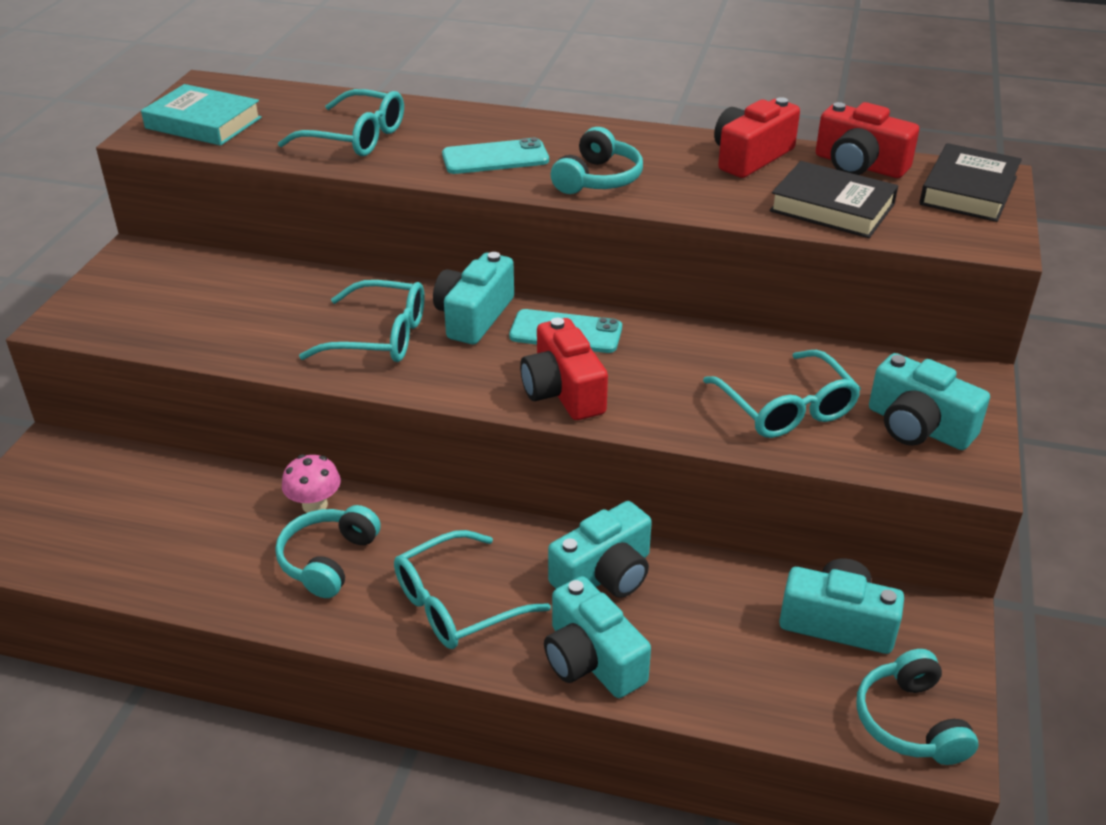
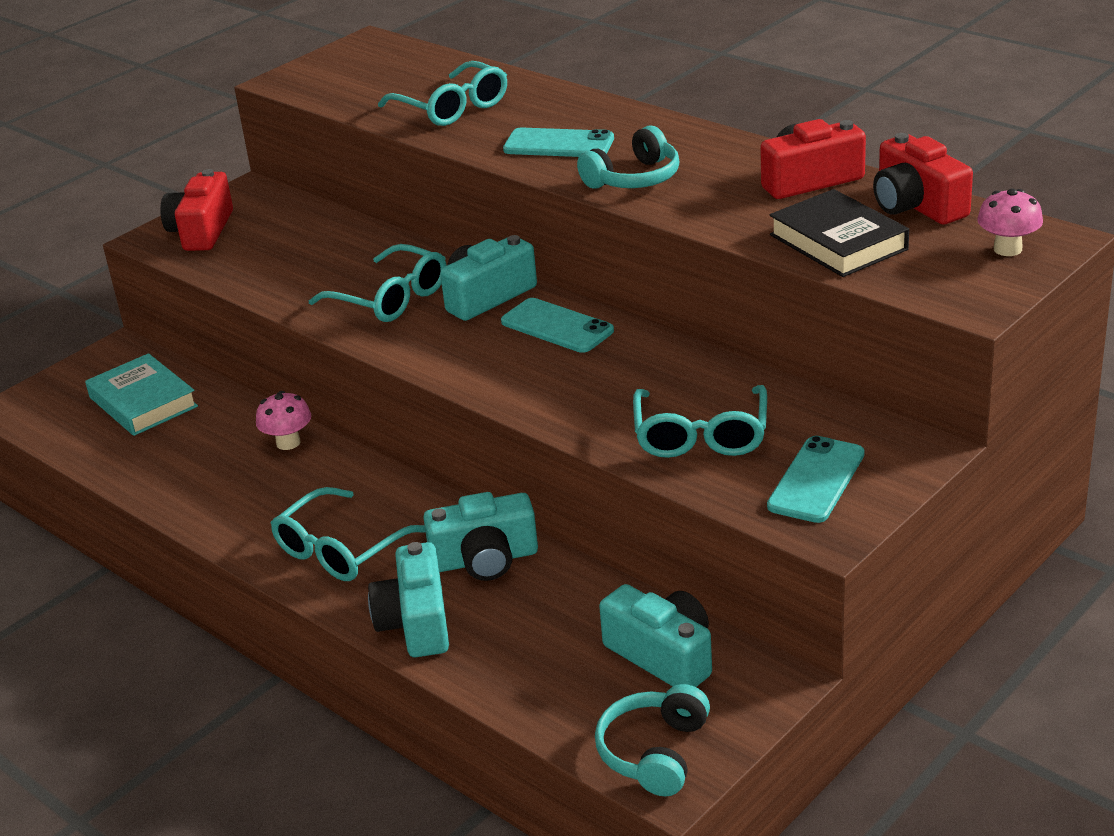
camera: 30 degrees right, 5 degrees down
turquoise book [141,84,262,146] -> turquoise book moved to [85,353,198,436]
turquoise headphones [275,505,381,598] -> none
turquoise glasses [394,530,551,649] -> turquoise glasses turned 45 degrees counterclockwise [271,487,426,581]
red camera [520,318,608,420] -> red camera moved to [160,169,233,251]
turquoise camera [869,353,990,450] -> turquoise phone [767,436,865,523]
black book [919,143,1022,222] -> pink mushroom [977,189,1043,256]

